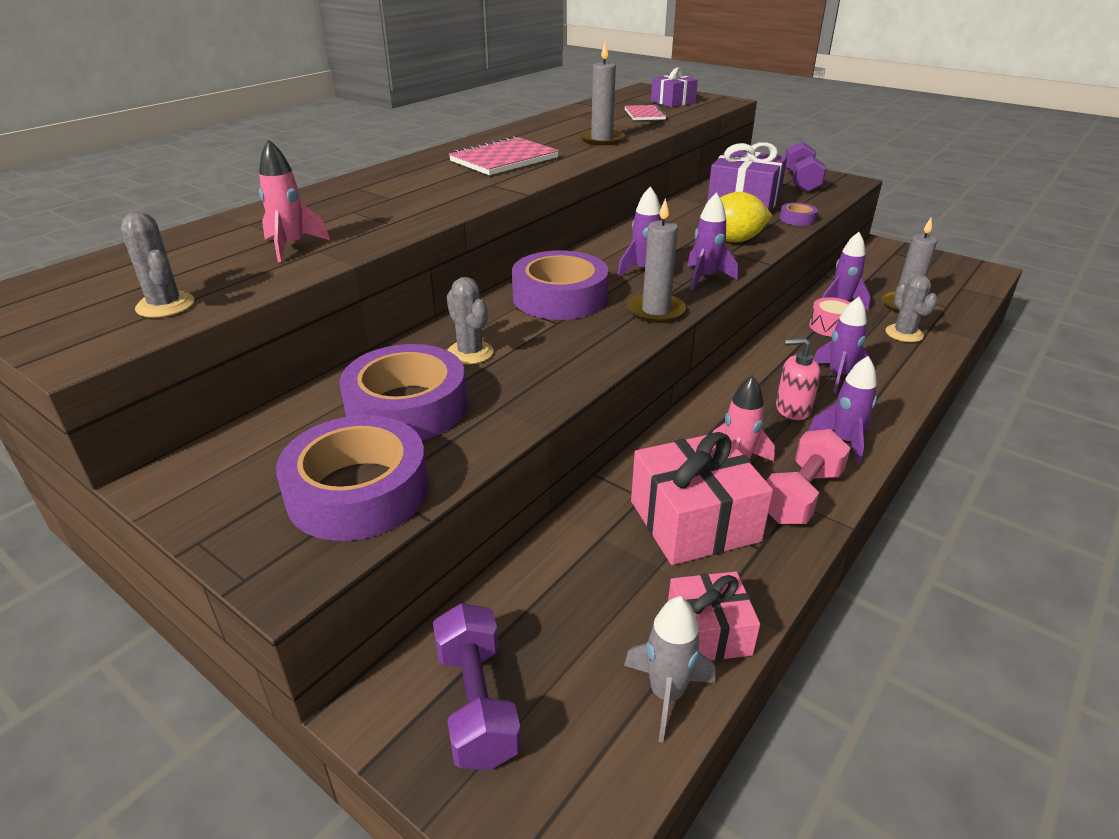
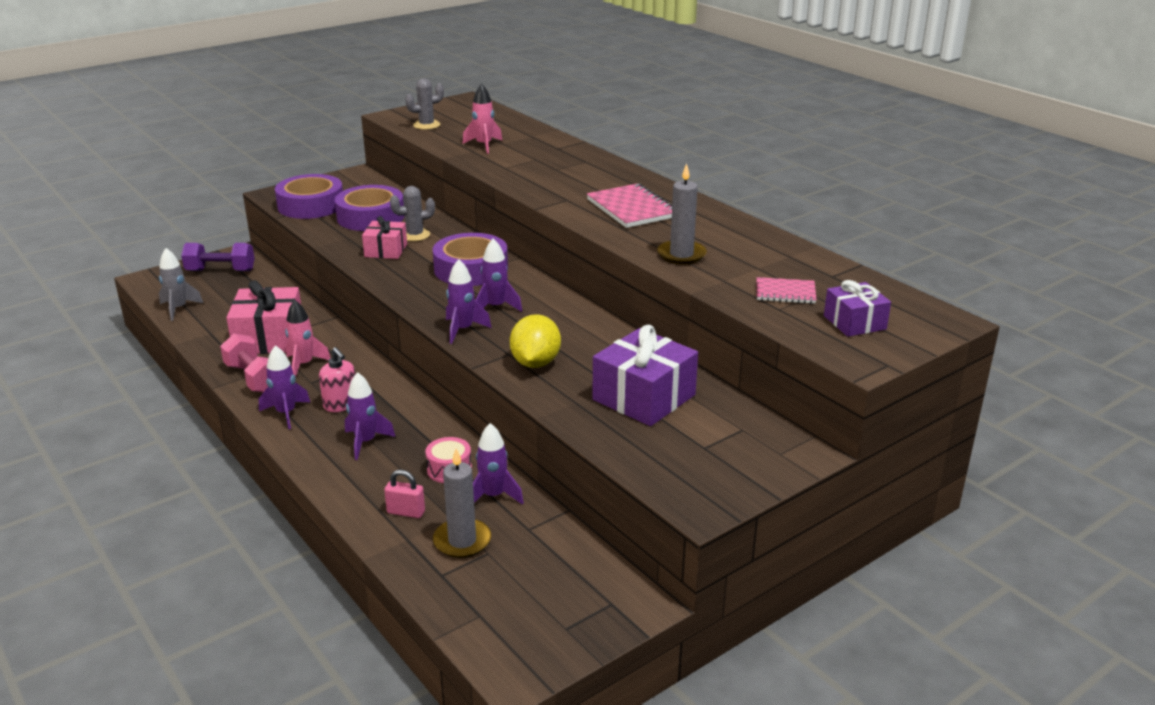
camera: 105 degrees right, 5 degrees down
grey candle [627,198,686,323] -> none
pink gift [668,571,760,661] -> pink gift moved to [362,216,407,259]
pink soap dispenser [776,338,821,420] -> pink soap dispenser turned 120 degrees clockwise [319,347,355,412]
purple tape [780,203,818,226] -> none
purple dumbbell [785,141,827,192] -> none
grey cactus [885,275,938,342] -> pink padlock [384,470,425,518]

